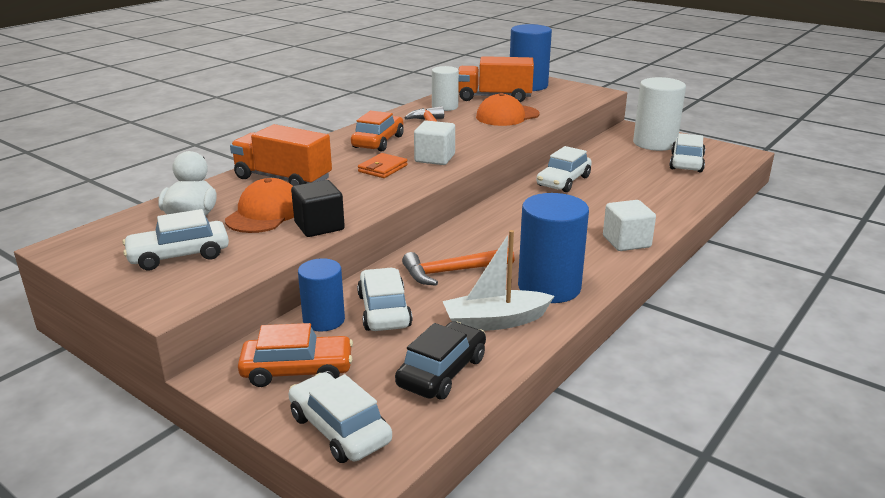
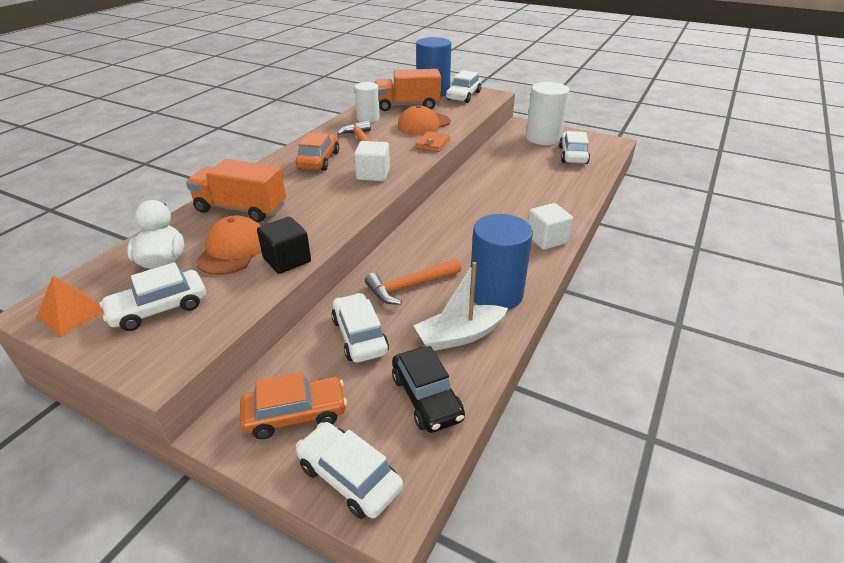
camera: 10 degrees left, 10 degrees up
blue cylinder [298,258,345,332] -> none
orange wallet [358,153,408,178] -> orange wallet moved to [416,131,450,152]
black car [395,321,486,400] -> black car turned 135 degrees clockwise [392,346,465,433]
white car [536,146,592,192] -> white car moved to [446,70,481,103]
none -> orange pyramid [37,276,104,337]

